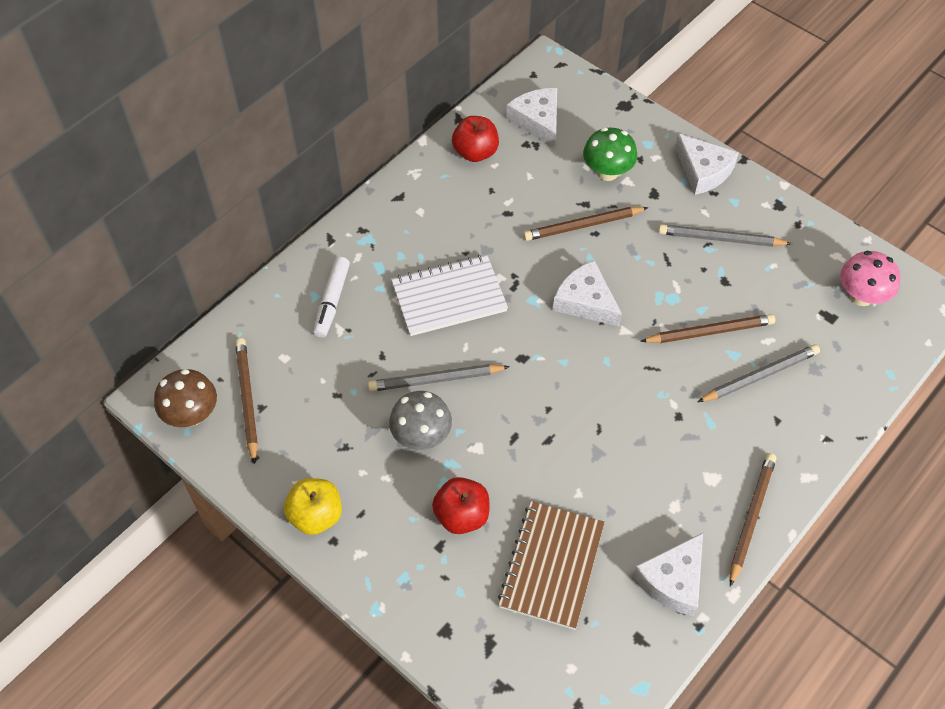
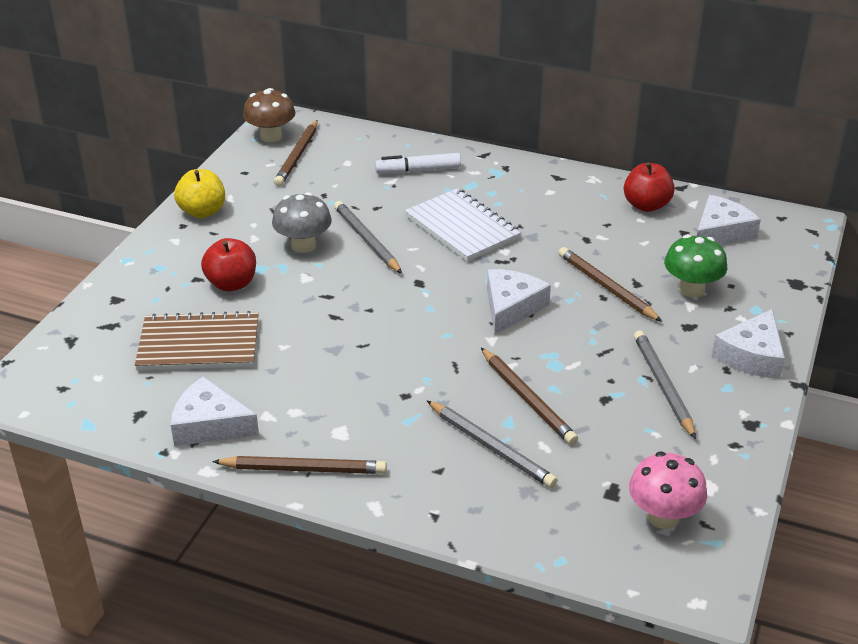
camera: 70 degrees right, 20 degrees down
brown pencil [235,338,258,464] -> brown pencil turned 135 degrees clockwise [274,120,318,186]

